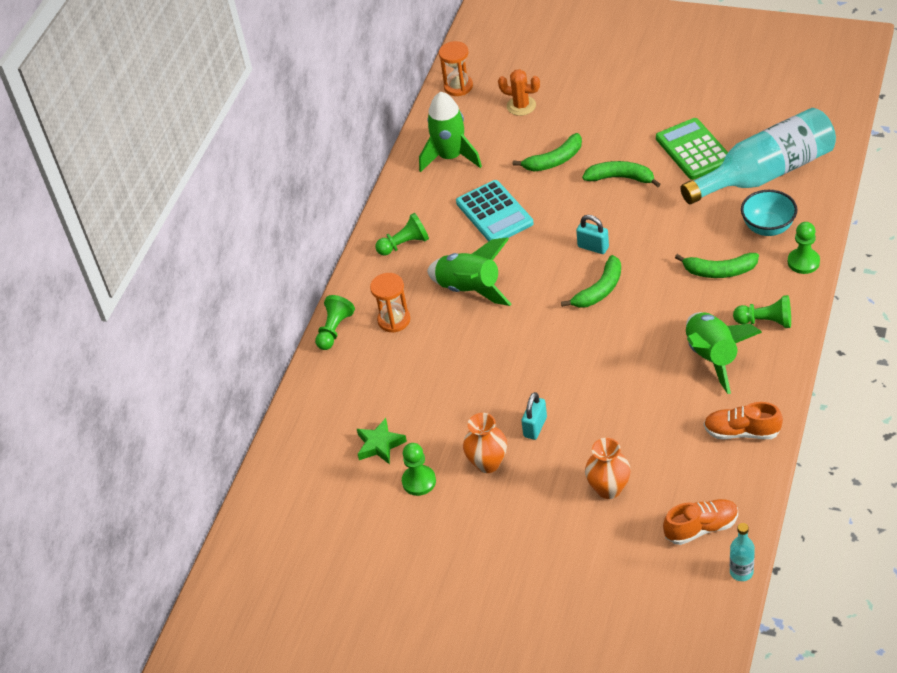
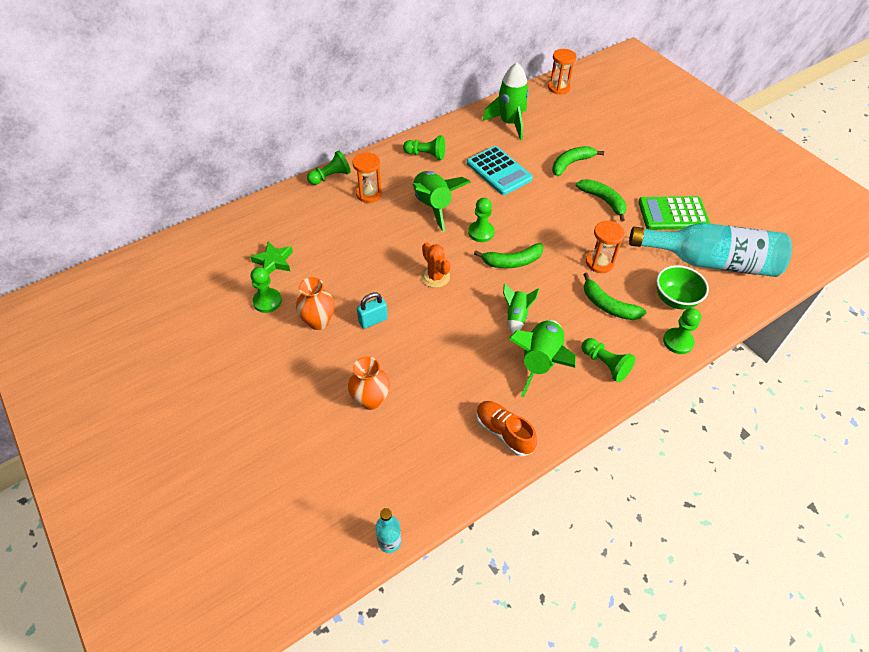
camera: 30 degrees right, 5 degrees up
turquoise calculator [456,180,533,241] -> turquoise calculator turned 45 degrees counterclockwise [467,146,533,195]
orange cactus [498,69,540,116] -> orange cactus moved to [421,242,450,288]
green banana [513,133,582,171] -> green banana turned 135 degrees clockwise [552,146,604,176]
turquoise padlock [576,215,609,254] -> none
green calculator [656,118,728,180] -> green calculator turned 105 degrees counterclockwise [638,196,710,230]
orange shoe [663,499,738,545] -> none
turquoise bowl [741,190,797,236] -> green bowl [656,265,709,309]
none -> green pawn [468,198,494,242]
none -> green rocket [503,283,539,334]
none -> orange hourglass [586,221,625,273]

